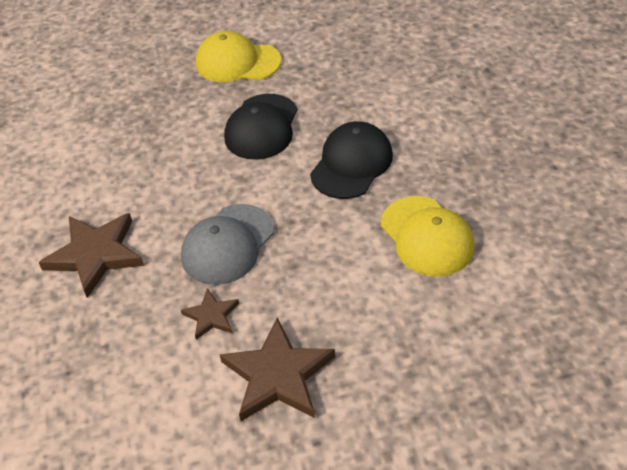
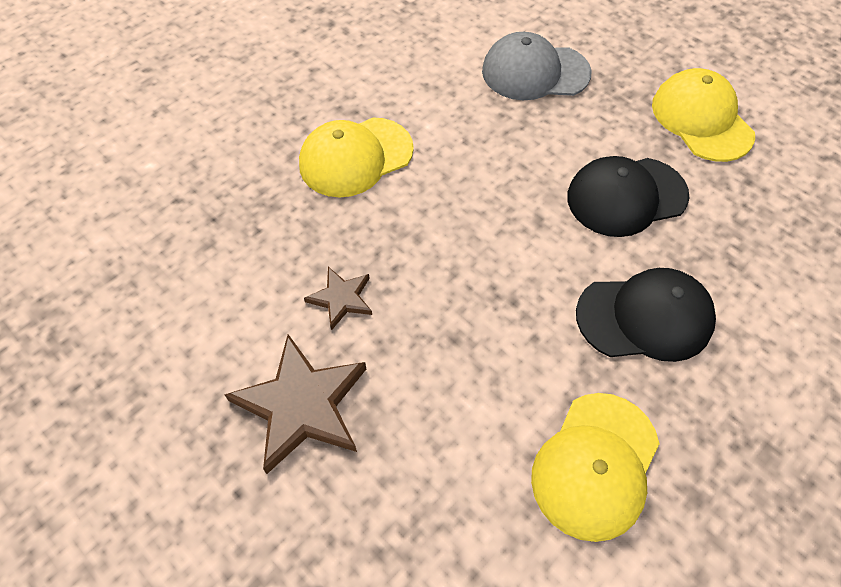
camera: 55 degrees right, 10 degrees up
brown star [38,213,144,298] -> yellow cap [299,117,414,197]
grey cap [181,204,274,285] -> grey cap moved to [482,32,592,100]

